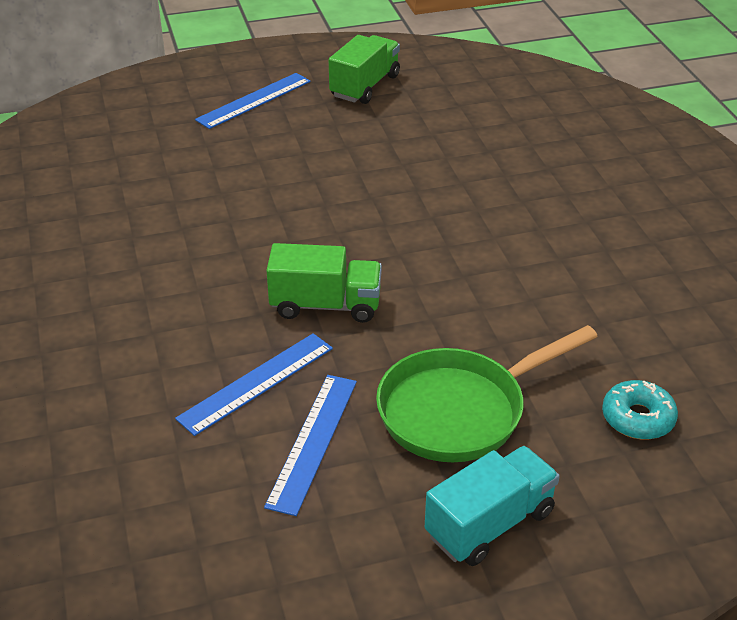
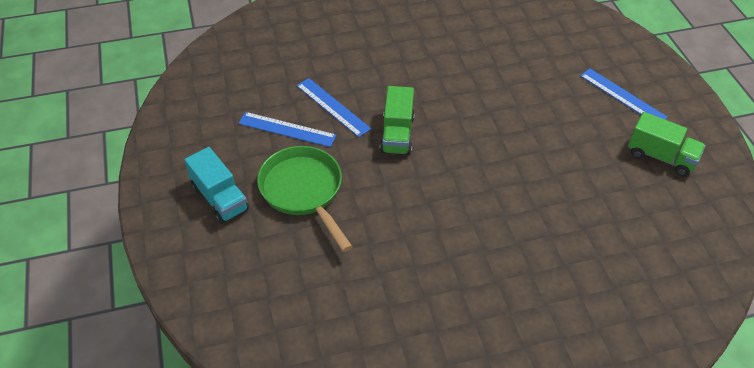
camera: 90 degrees right, 10 degrees up
turquoise donut [602,380,678,440] -> none

